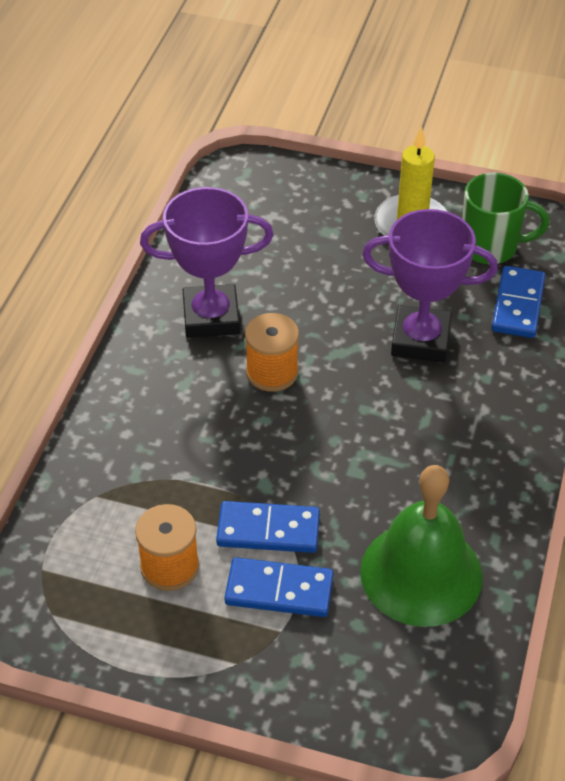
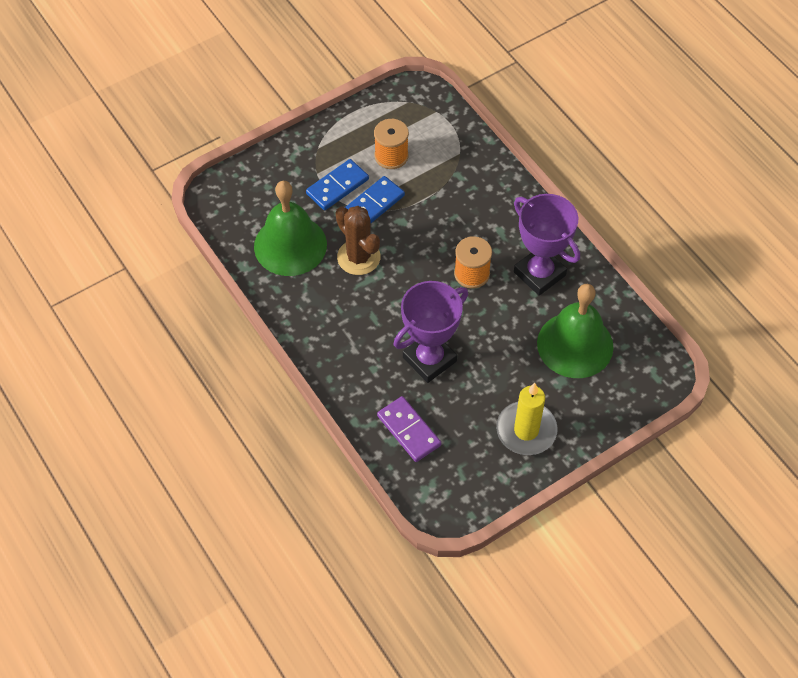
camera: 130 degrees right, 10 degrees up
purple trophy [140,187,273,338] -> purple trophy turned 75 degrees counterclockwise [514,194,580,296]
green mug [462,173,550,264] -> none
blue domino [492,266,545,338] -> purple domino [377,396,441,462]
none -> brown cactus [335,206,381,275]
none -> green bell [537,284,614,378]

